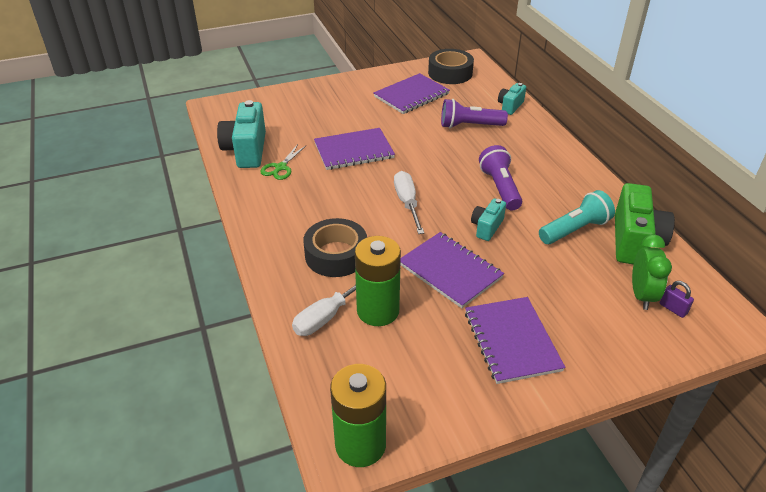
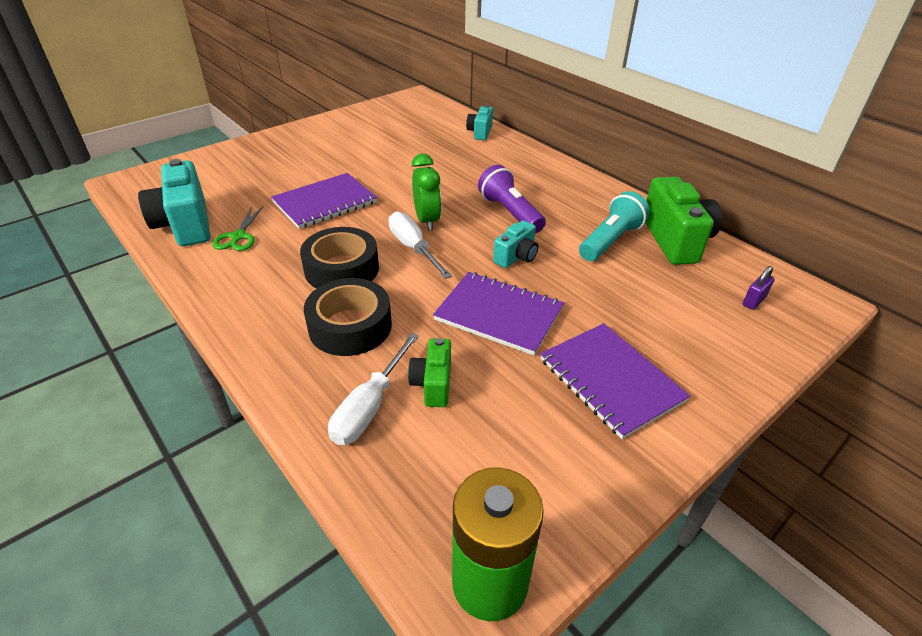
camera: 20 degrees left, 0 degrees up
green battery [355,236,401,326] -> green camera [408,338,451,407]
purple notebook [373,73,450,114] -> none
black tape [428,49,474,84] -> black tape moved to [300,227,379,288]
purple flashlight [441,99,508,128] -> none
turquoise camera [471,198,506,241] -> turquoise camera turned 150 degrees counterclockwise [493,220,538,268]
green clock [632,234,672,310] -> green clock moved to [412,153,441,231]
purple padlock [660,281,694,318] -> purple padlock turned 75 degrees counterclockwise [743,266,775,310]

